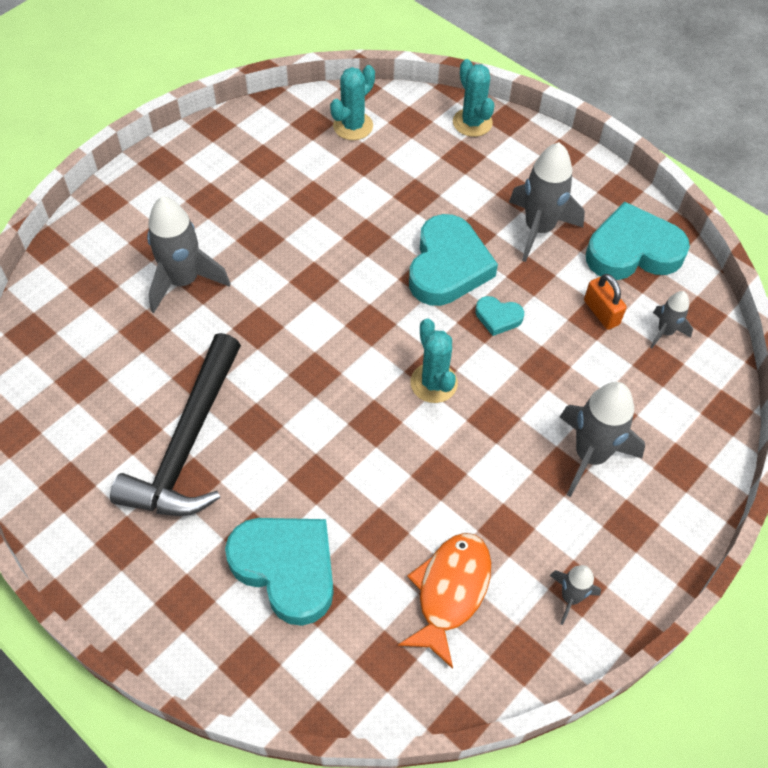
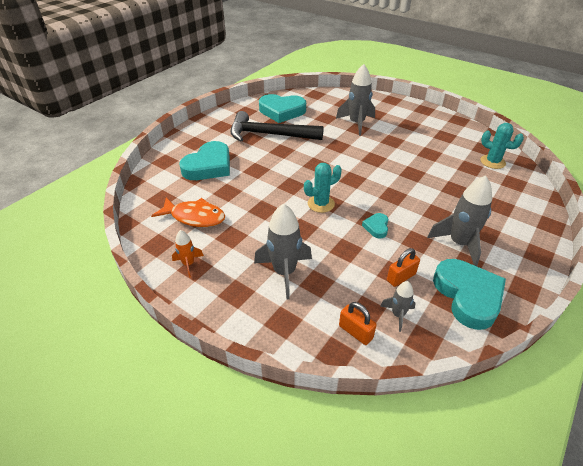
camera: 85 degrees right, 15 degrees down
turquoise heart [409,214,498,306] -> turquoise heart moved to [259,94,306,123]
turquoise cactus [453,59,495,137] -> none
grey rocket [550,565,601,625] -> orange rocket [172,230,204,278]
none -> orange padlock [339,302,376,345]

